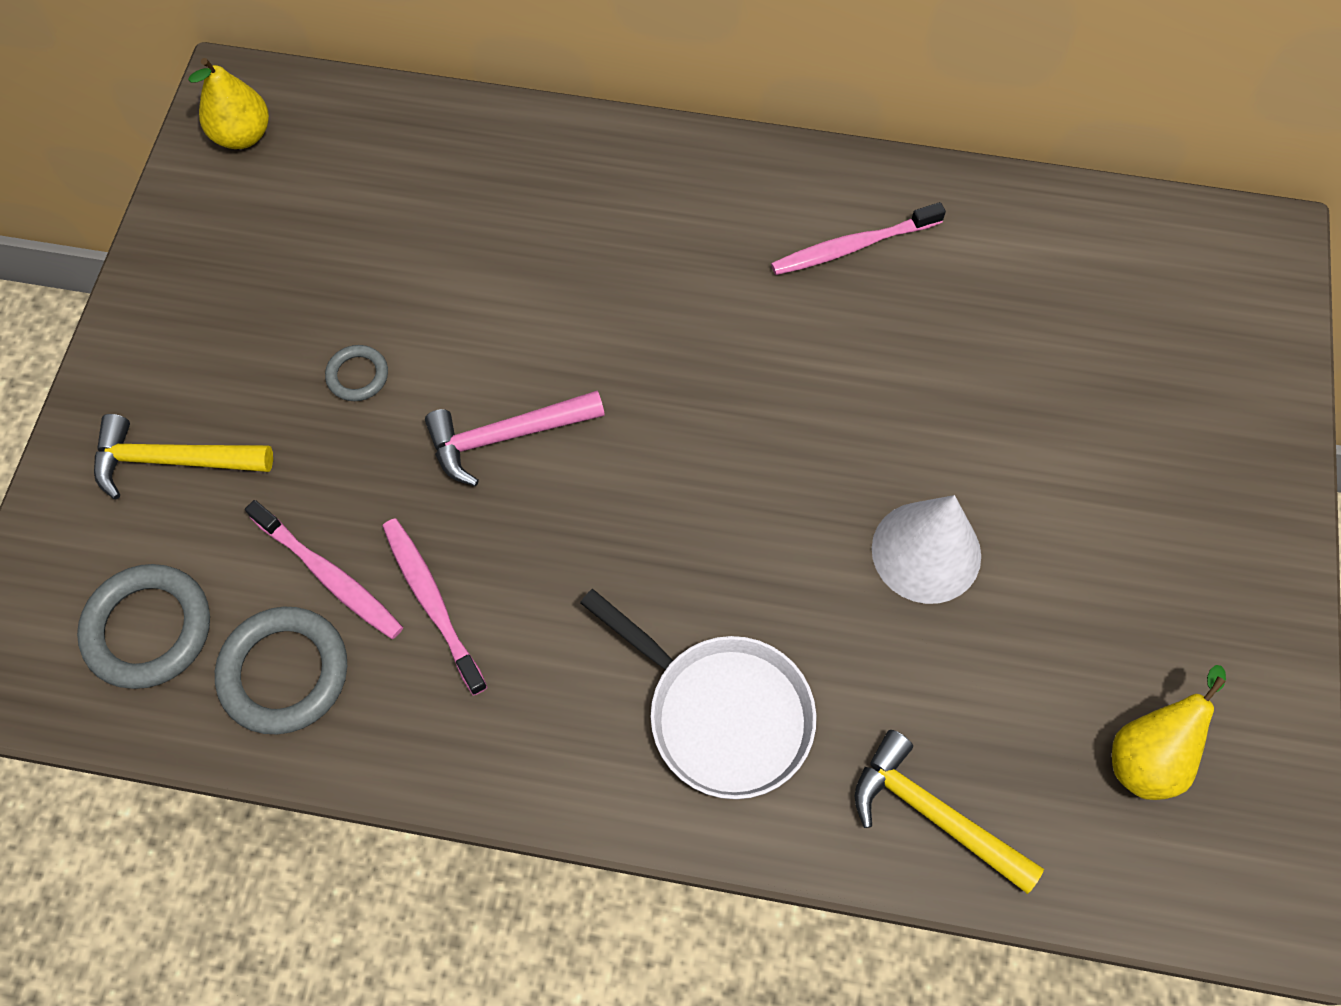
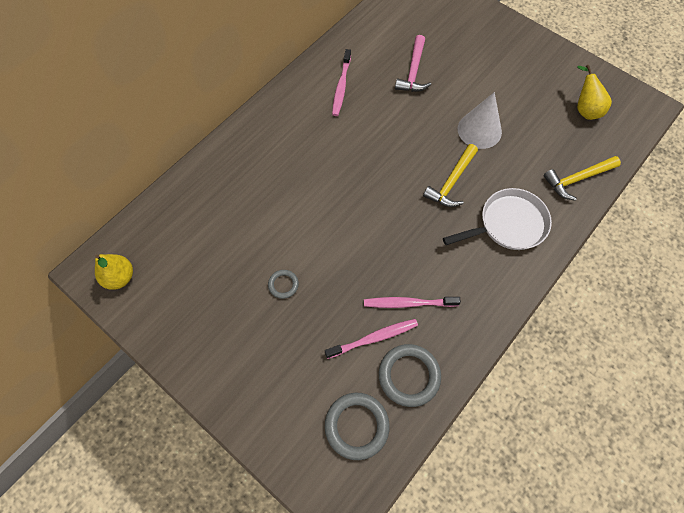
camera: 60 degrees left, 0 degrees up
yellow hammer [94,414,273,499] -> yellow hammer moved to [423,144,478,207]
pink hammer [425,391,605,486] -> pink hammer moved to [395,35,431,92]

